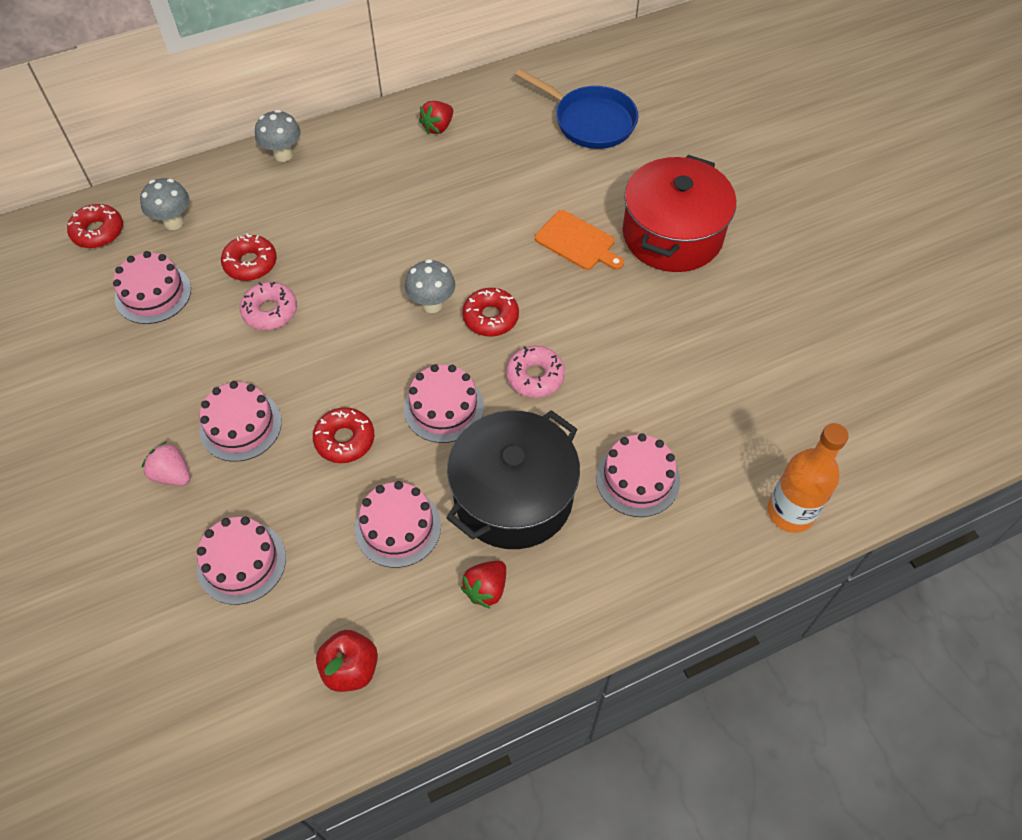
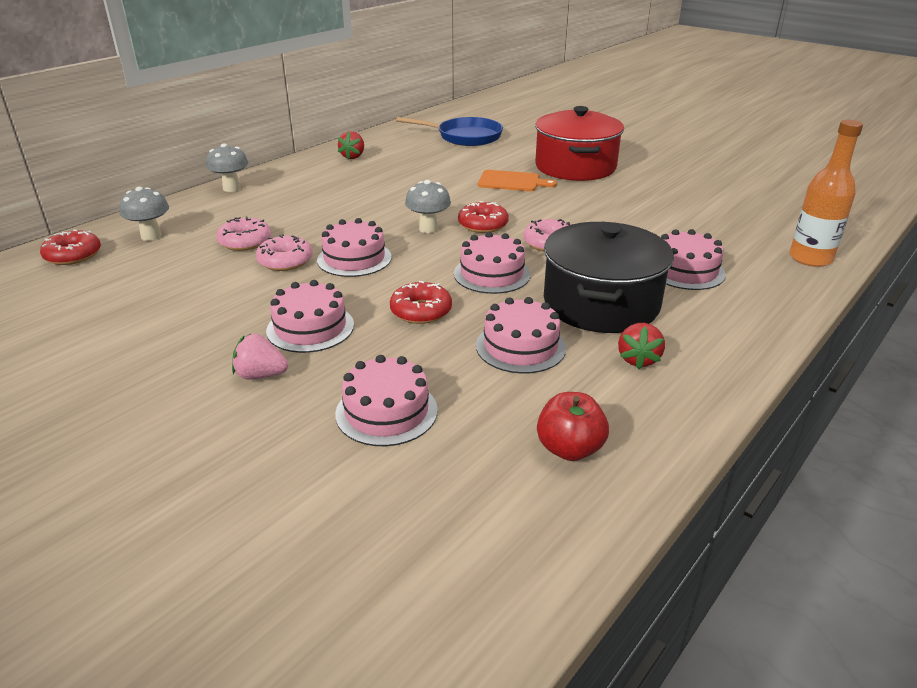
camera: 25 degrees left, 25 degrees down
pink cake [113,251,191,324] -> pink cake moved to [317,218,392,277]
red donut [221,234,277,281] -> pink donut [216,216,271,251]

